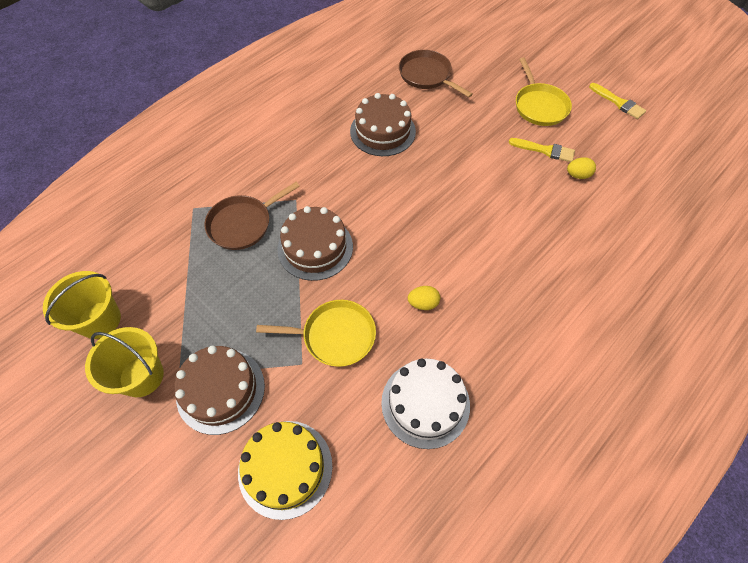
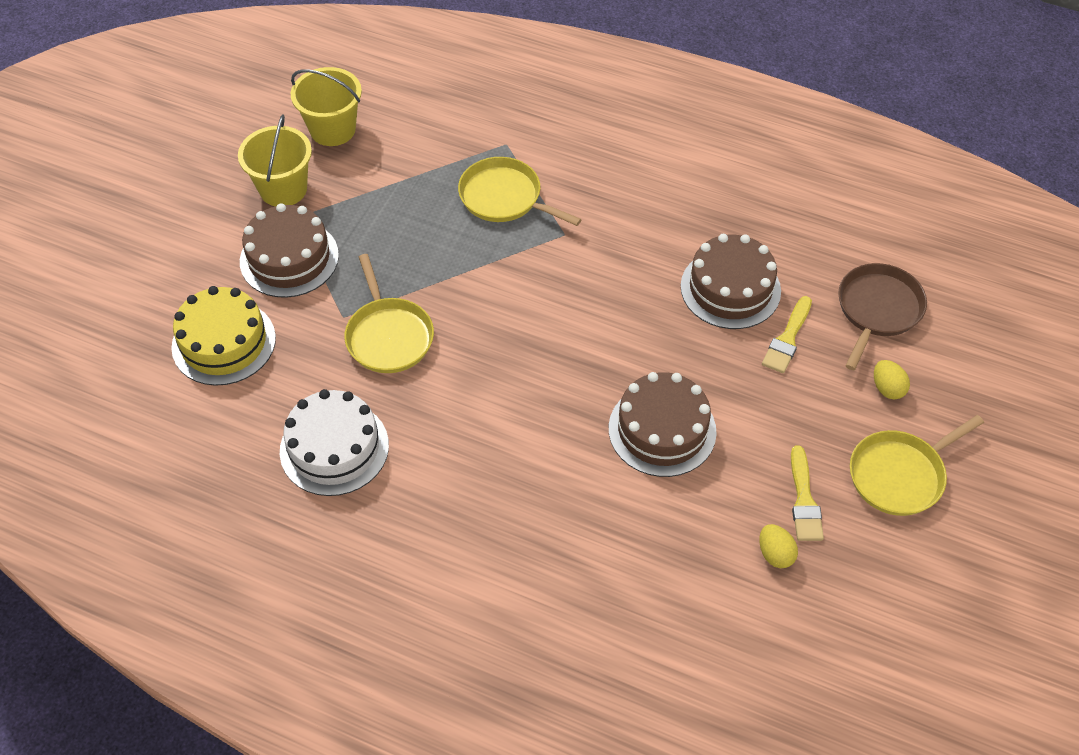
camera: 70 degrees right, 5 degrees down
brown pan [204,182,300,250] -> yellow pan [458,157,582,226]
brown cake [277,206,353,281] -> brown cake moved to [609,372,717,477]
yellow egg [408,286,440,310] -> yellow egg moved to [874,360,910,400]
yellow brush [589,83,646,119] -> yellow brush moved to [762,296,812,373]

